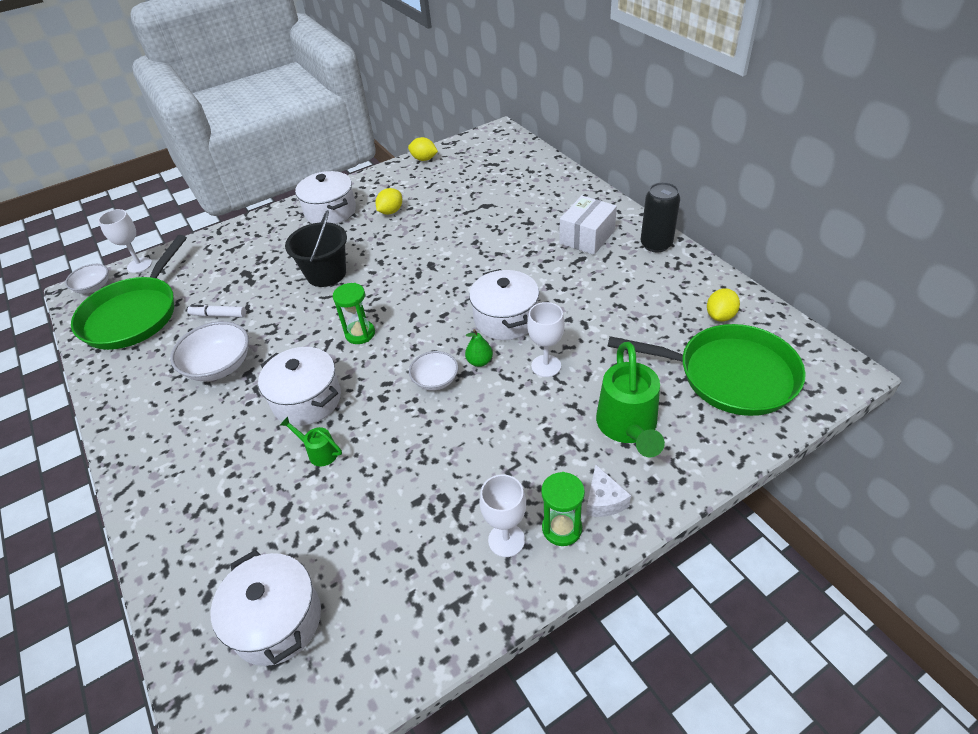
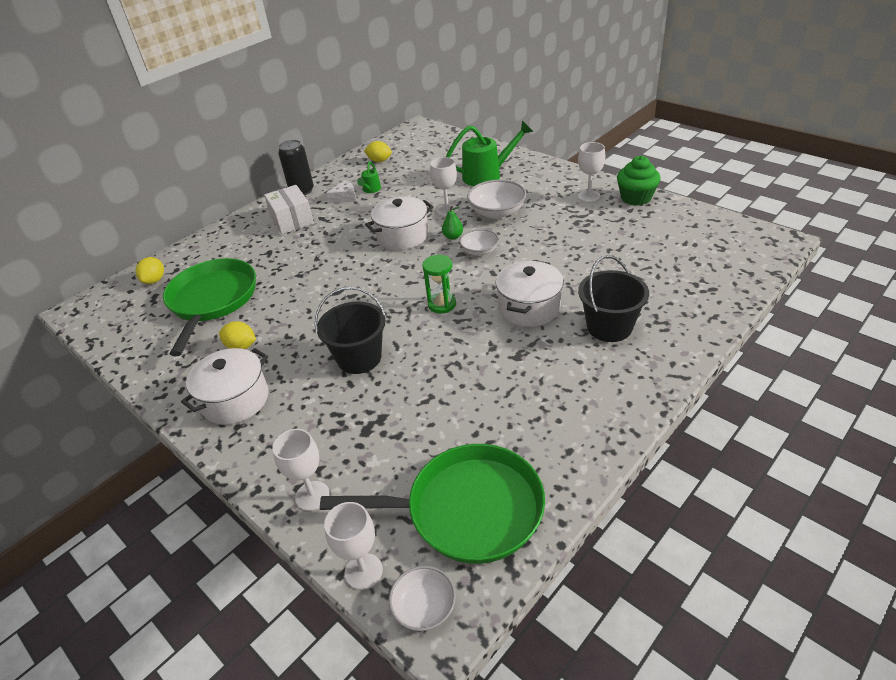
camera: 105 degrees left, 5 degrees down
white bowl [170,321,249,381] -> white bowl moved to [467,180,527,219]
white marker [187,305,246,317] -> none
white pot [211,550,321,666] -> none
green watering can [280,417,342,466] -> green watering can moved to [357,161,381,193]
yellow lemon [408,137,438,161] -> yellow lemon moved to [136,257,164,284]
green hourglass [541,472,585,546] -> none
white box [559,196,617,255] -> white box turned 45 degrees clockwise [264,185,314,234]
white cheese [586,464,631,517] -> white cheese moved to [326,180,356,203]
green pan [607,324,806,416] -> green pan moved to [163,258,256,356]
none -> white goblet [272,429,330,511]
none -> black bucket [578,255,649,342]
none -> green cupcake [617,156,661,206]

